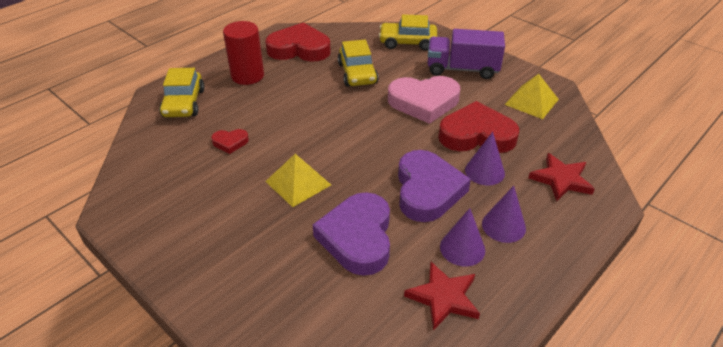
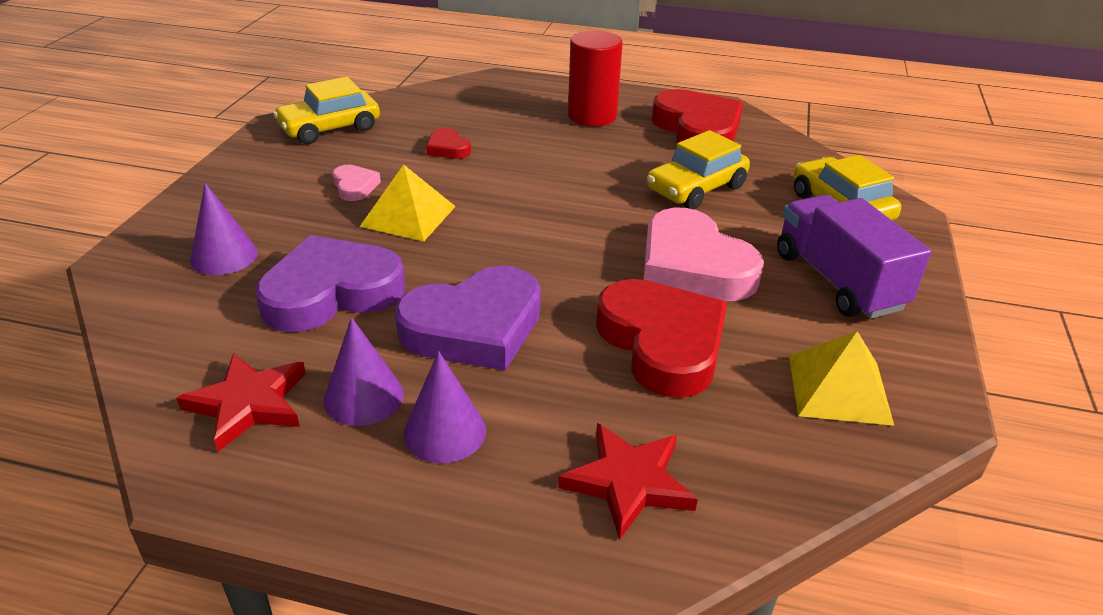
camera: 60 degrees right, 5 degrees down
yellow car [159,68,205,117] -> yellow car moved to [273,77,380,144]
purple cone [465,132,505,185] -> purple cone moved to [190,183,258,275]
none -> pink heart [332,165,381,201]

